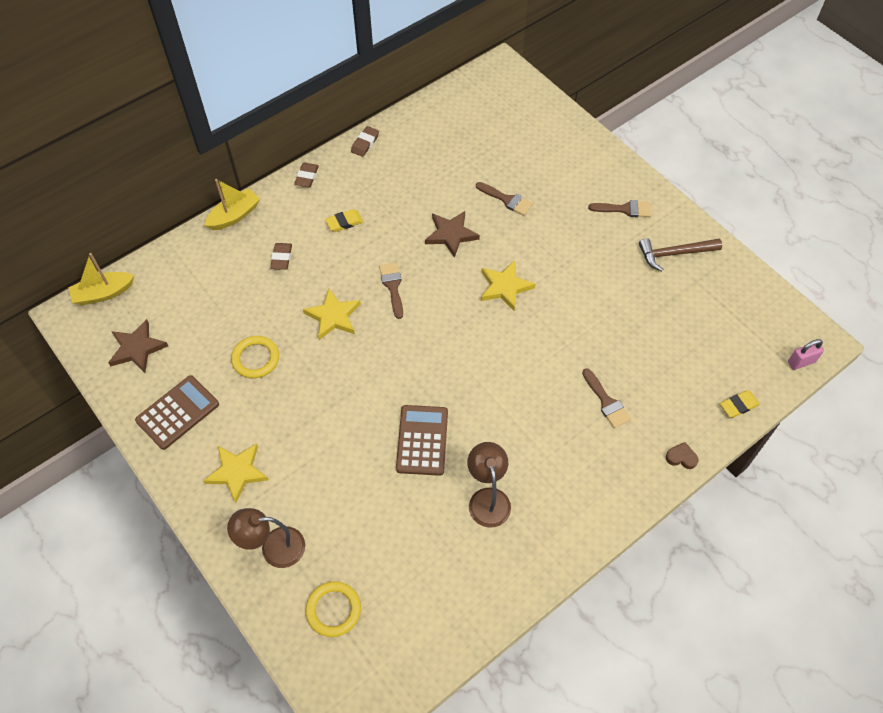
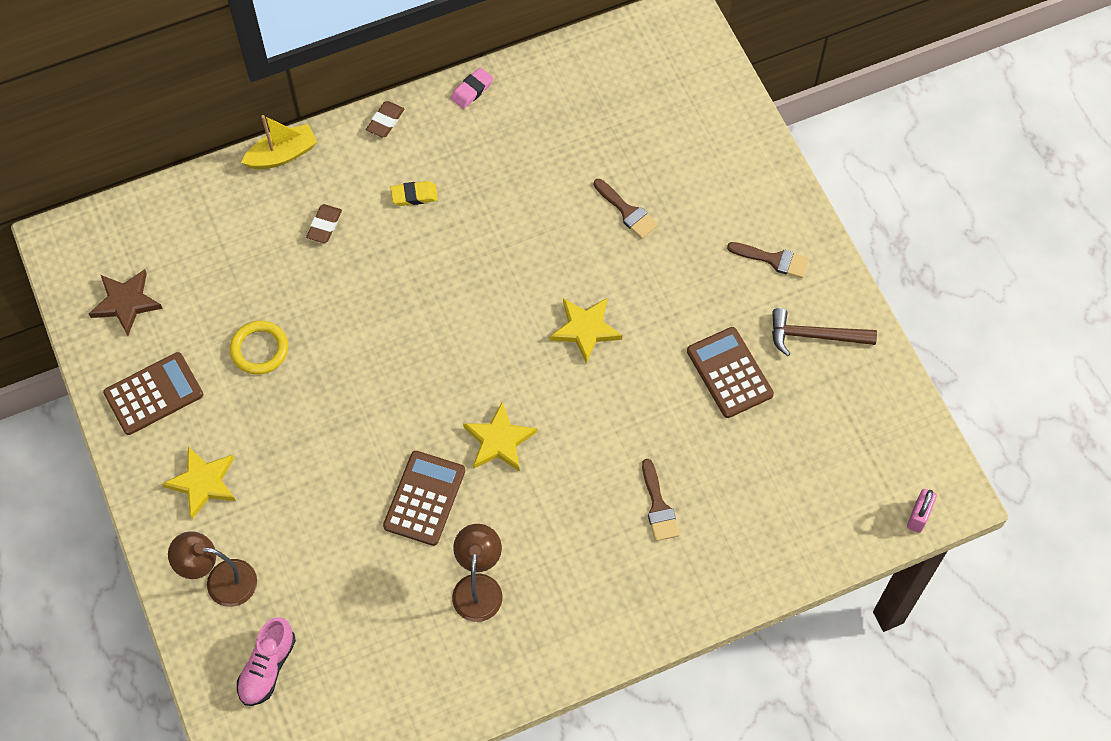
camera: 15 degrees right, 5 degrees up
yellow boat [68,253,134,305] -> none
yellow star [303,289,361,340] -> yellow star moved to [463,402,537,472]
yellow ring [306,581,361,637] -> pink shoe [237,617,296,706]
brown eraser [351,126,379,157] -> pink eraser [451,67,493,109]
brown brush [379,262,403,319] -> none
brown star [425,211,480,258] -> none
brown heart [666,442,699,469] -> none
yellow eraser [720,390,760,418] -> none
pink padlock [788,339,824,370] -> pink padlock turned 60 degrees counterclockwise [907,489,937,533]
none -> brown calculator [687,327,774,418]

